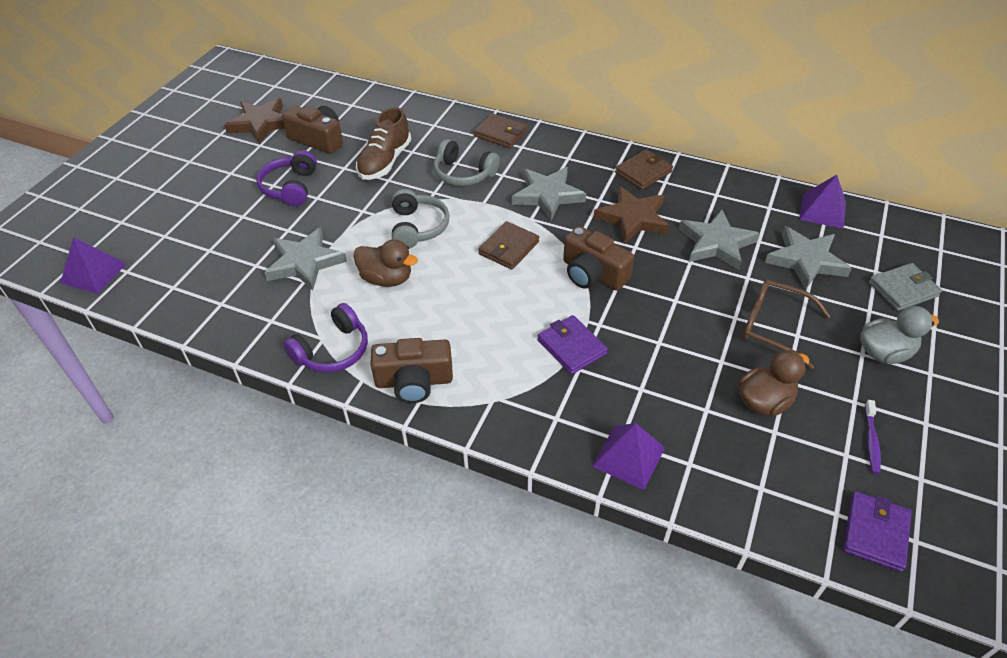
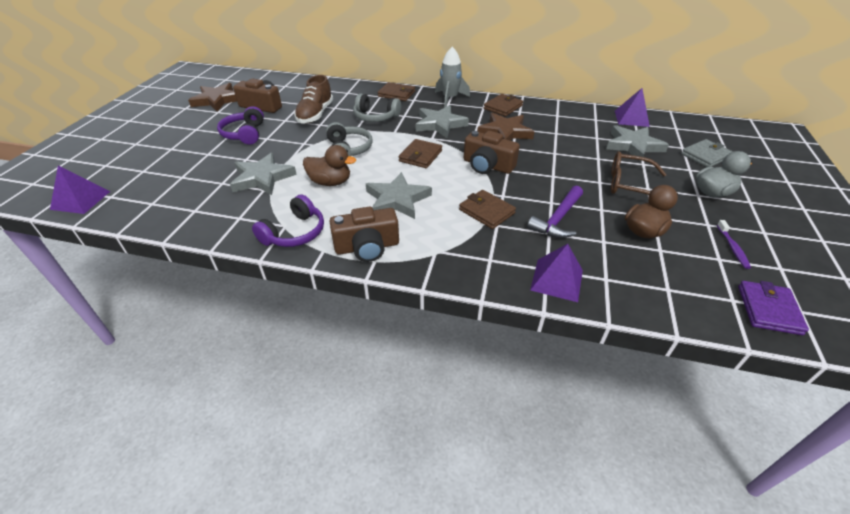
camera: 10 degrees left, 5 degrees down
purple wallet [537,315,608,375] -> brown wallet [459,190,516,229]
grey star [679,210,760,270] -> grey star moved to [366,172,432,219]
none -> grey rocket [435,47,470,108]
none -> purple hammer [527,185,583,238]

